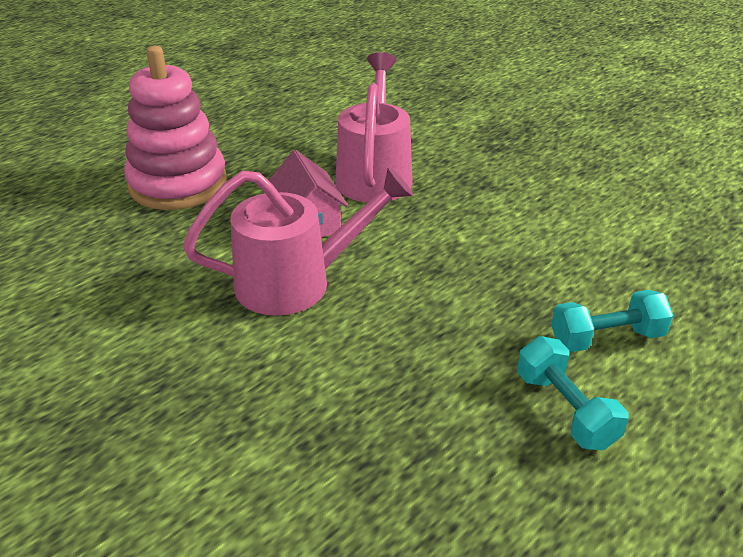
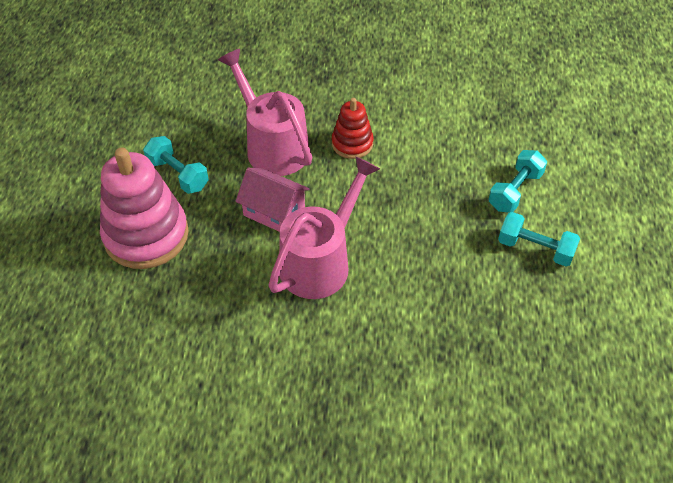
camera: 40 degrees left, 15 degrees up
none -> turquoise dumbbell [143,136,209,194]
none -> red stacking toy [332,98,374,159]

